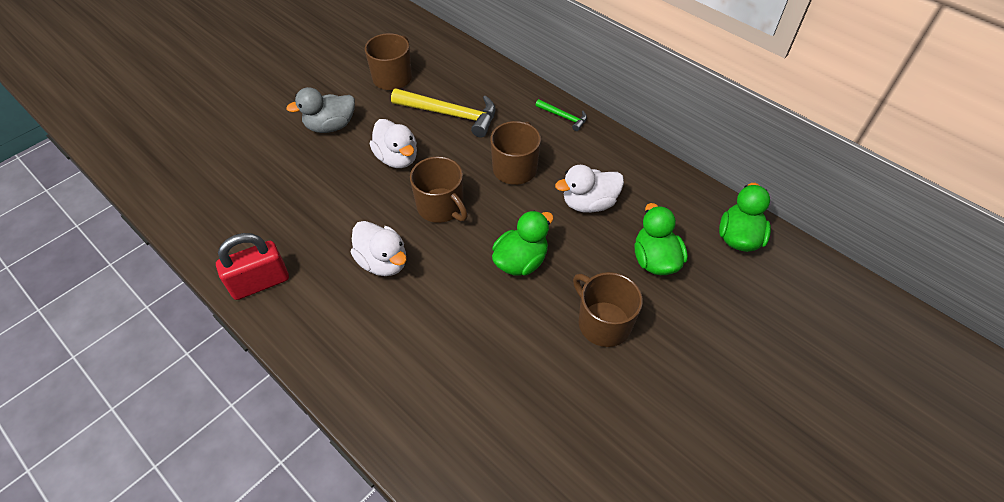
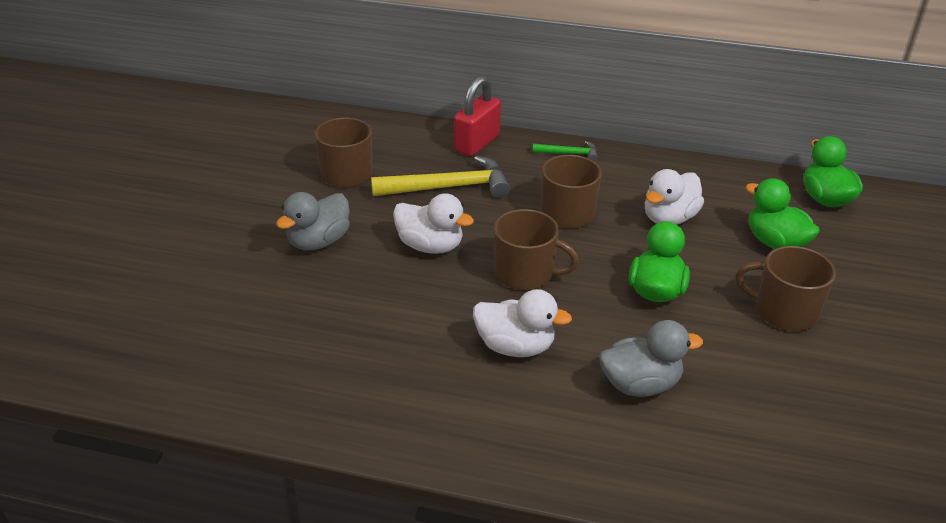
camera: 30 degrees left, 15 degrees down
red padlock [216,233,289,300] -> red padlock moved to [454,76,501,156]
none -> grey duck [599,320,703,397]

